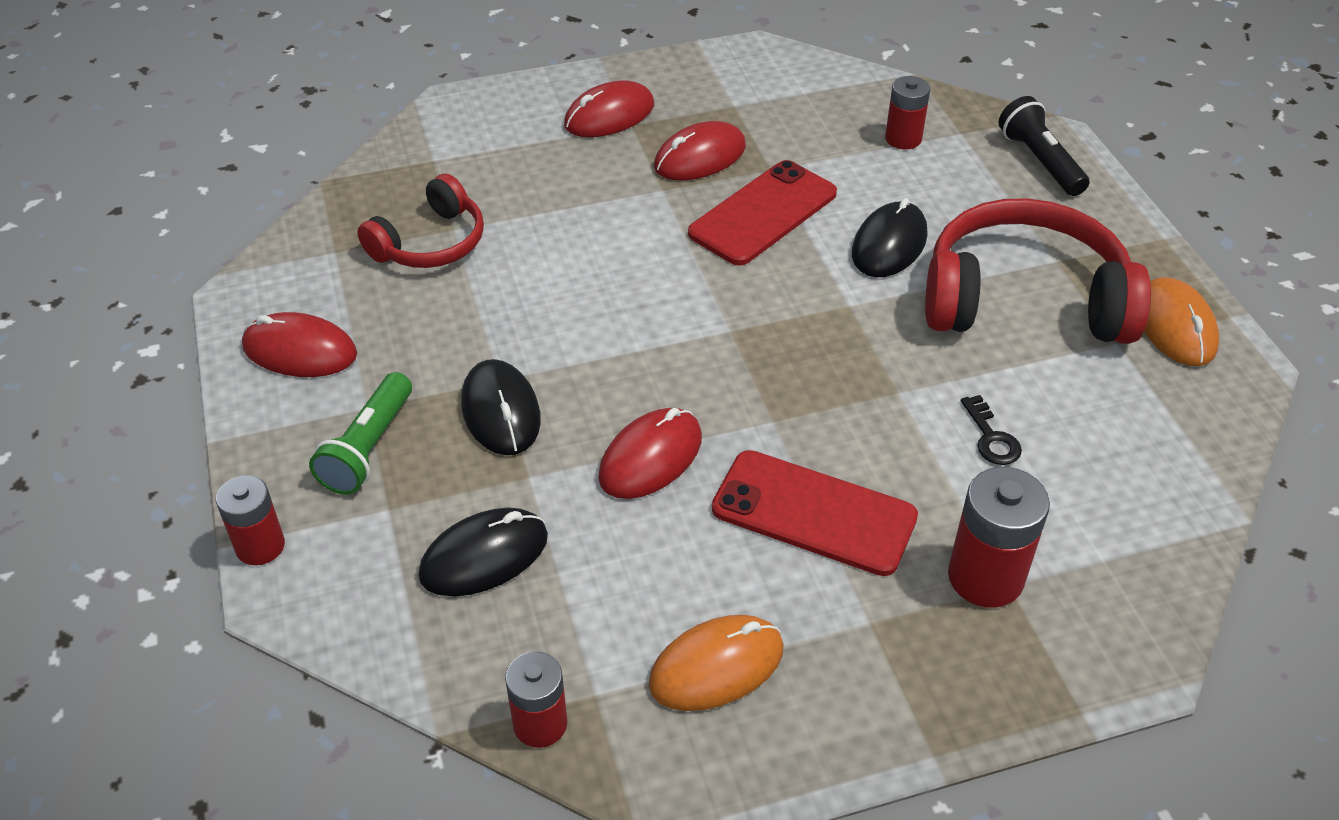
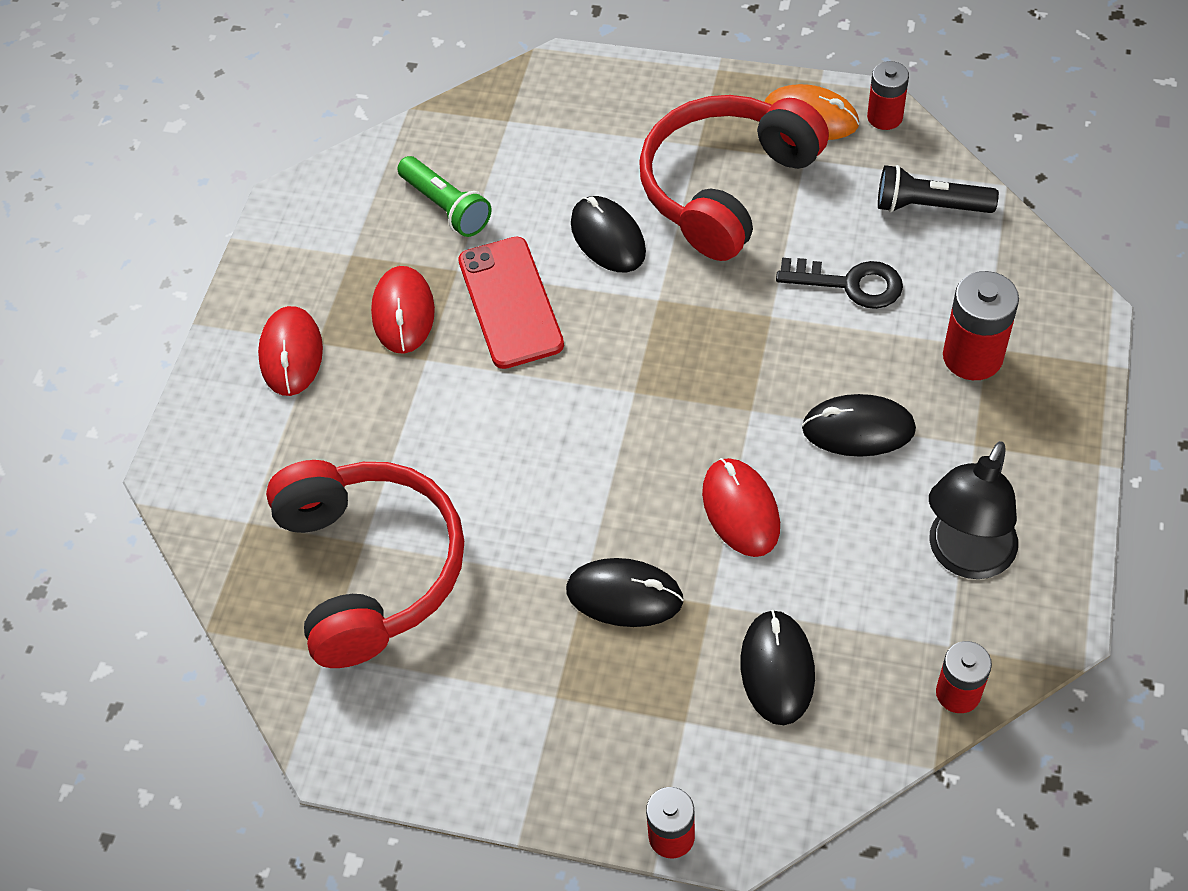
camera: 55 degrees left, 10 degrees up
red mouse [242,312,357,377] -> none
green flashlight [309,372,412,495] -> green flashlight moved to [397,156,492,237]
red headphones [357,174,484,268] -> red headphones [266,460,464,668], size x1.72
orange mouse [649,615,783,711] -> black lamp [929,441,1018,579]
red phone [712,450,918,576] -> black mouse [802,394,916,457]
red battery [885,76,930,150] -> red battery moved to [867,61,909,130]
black key [961,395,1022,465] -> black key [776,258,903,309], size x1.62
black flashlight [999,96,1090,196] -> black flashlight moved to [878,165,999,213]

